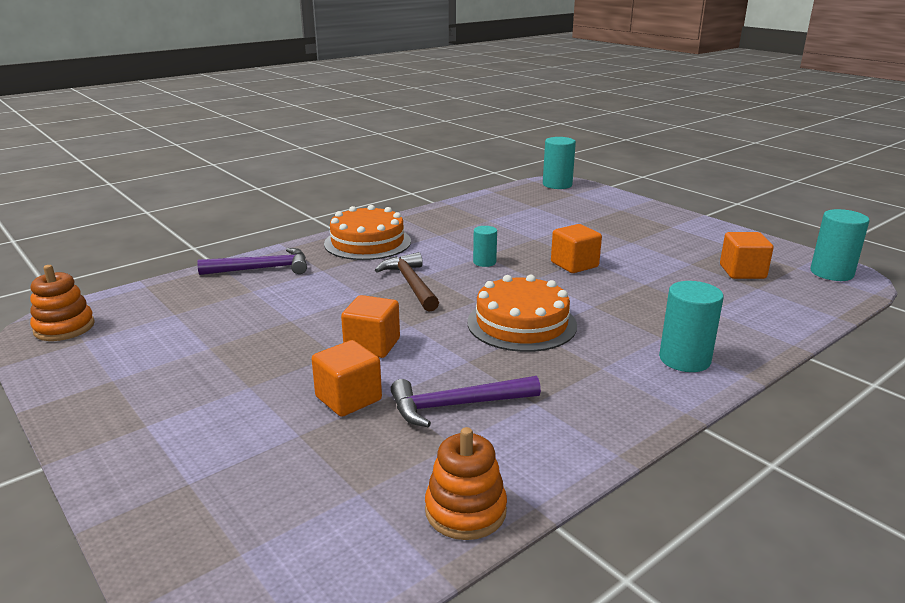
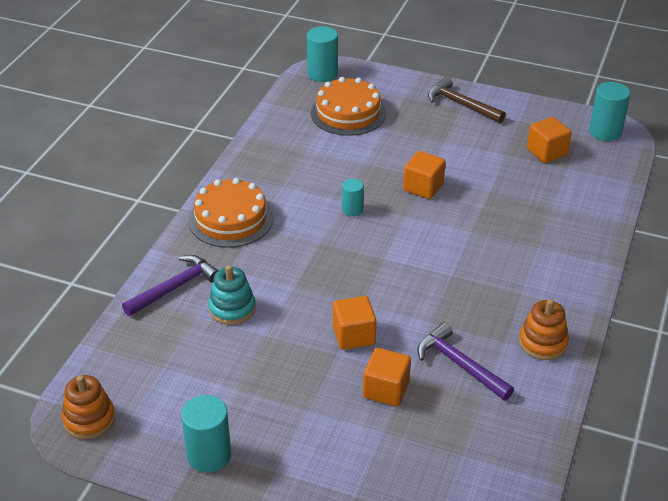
camera: 30 degrees left, 15 degrees up
brown hammer [375,252,439,312] -> brown hammer moved to [428,77,506,123]
purple hammer [391,376,541,427] -> purple hammer turned 90 degrees clockwise [417,322,514,400]
orange stacking toy [425,427,507,540] -> orange stacking toy moved to [519,299,569,360]
orange cake [467,275,577,352] -> orange cake moved to [311,77,386,136]
turquoise cylinder [659,281,724,372] -> turquoise cylinder moved to [181,395,231,473]
none -> turquoise stacking toy [208,265,256,325]

